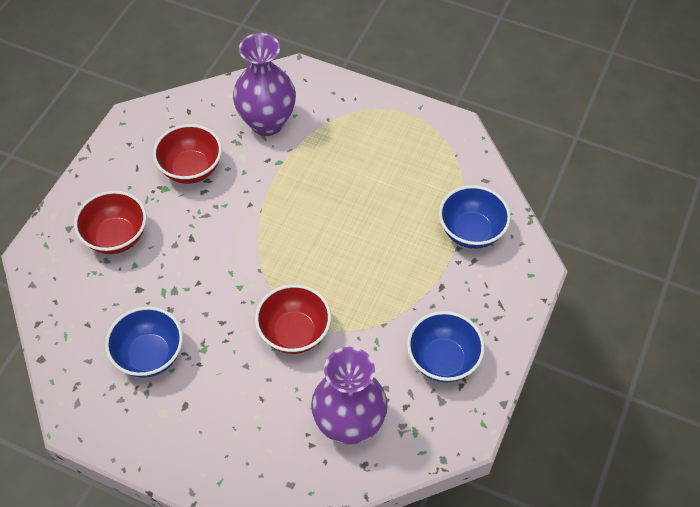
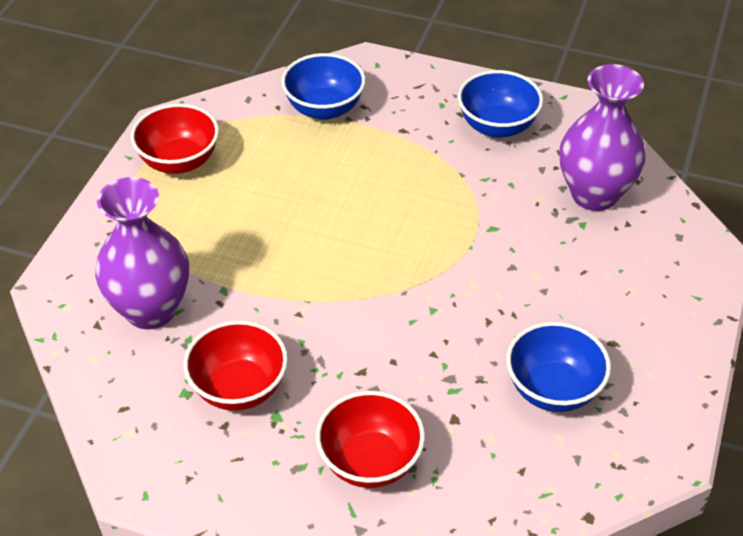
camera: 95 degrees left, 10 degrees down
red bowl [255,284,331,354] -> red bowl moved to [131,103,219,174]

